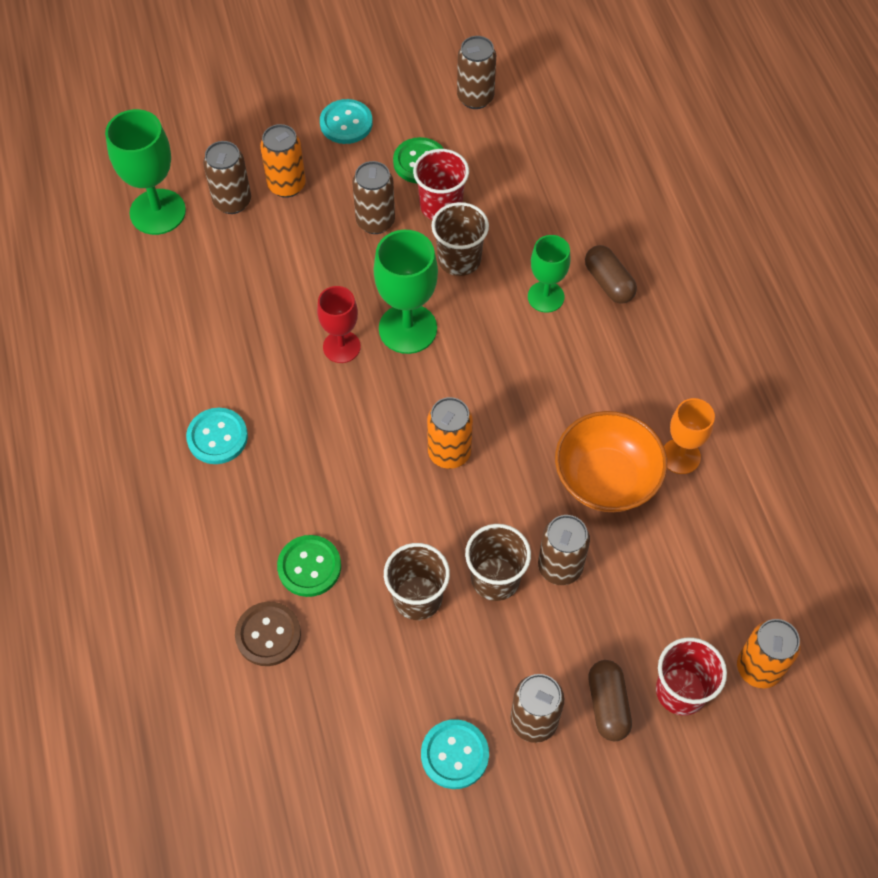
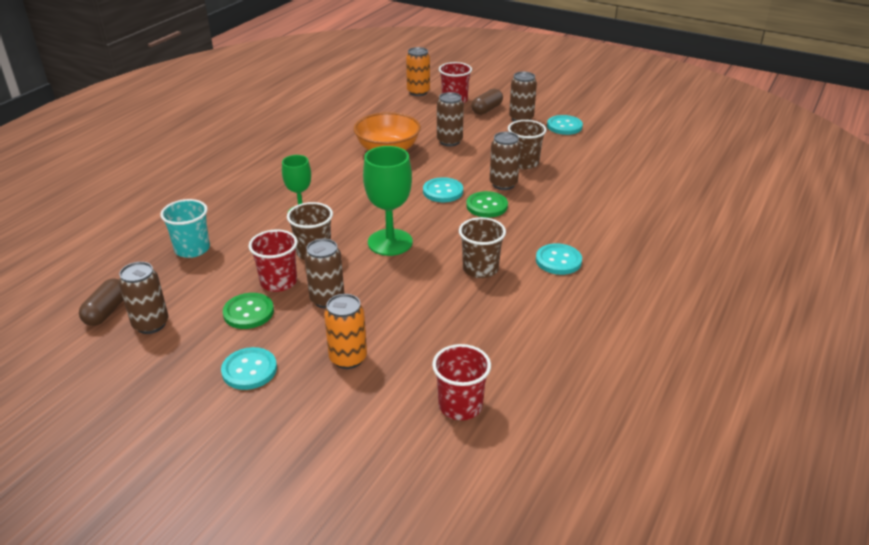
camera: 135 degrees left, 25 degrees down
green goblet [105,109,186,235] -> red cup [432,344,491,420]
brown can [203,141,251,214] -> brown can moved to [490,132,521,190]
brown button [235,602,301,666] -> none
green button [277,535,341,597] -> green button moved to [466,191,508,218]
red goblet [317,286,361,363] -> none
orange can [427,397,473,469] -> turquoise button [423,177,463,202]
brown cup [465,524,531,601] -> brown cup moved to [459,217,506,278]
brown capsule [585,245,637,303] -> brown capsule moved to [79,278,123,326]
orange goblet [664,398,715,474] -> none
none -> turquoise cup [160,199,210,258]

